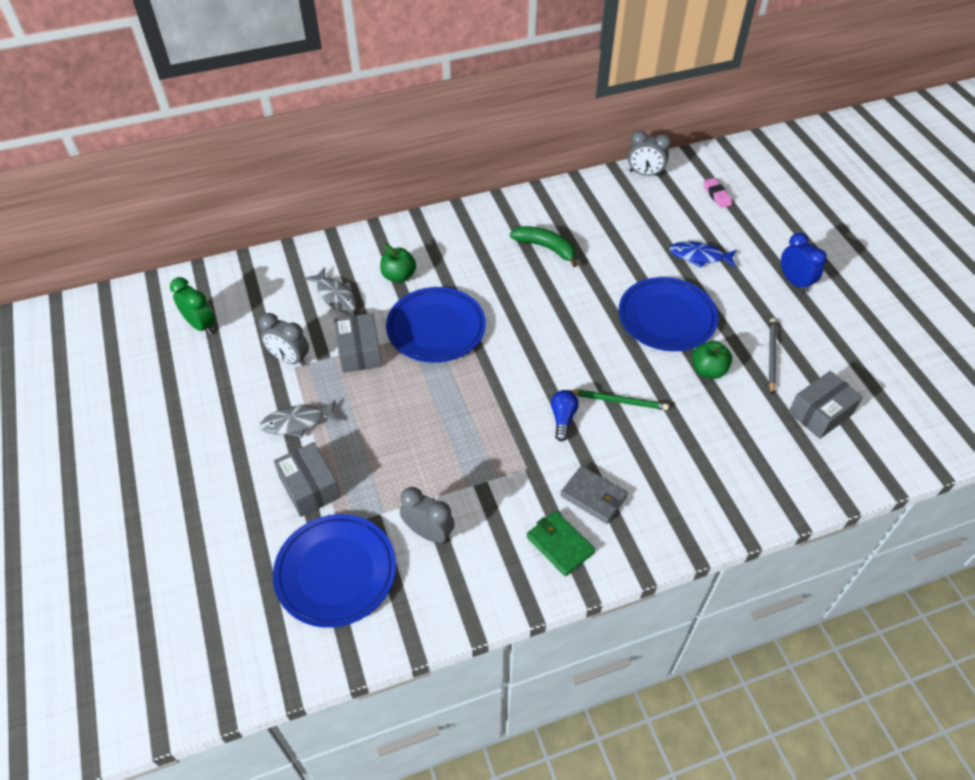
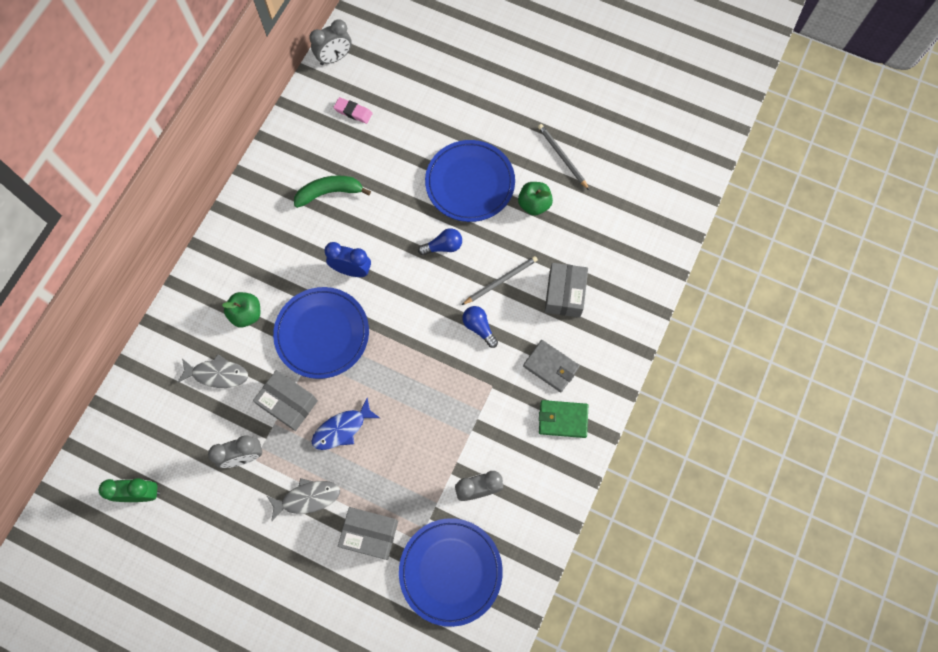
camera: 45 degrees left, 20 degrees up
grey fish [260,400,340,438] -> grey fish turned 135 degrees counterclockwise [267,478,340,522]
grey wallet [560,465,628,524] -> grey wallet turned 45 degrees clockwise [523,340,580,392]
green pencil [569,390,669,410] -> grey pencil [462,256,538,305]
blue fish [669,241,737,268] -> blue fish moved to [311,398,380,450]
pink eraser [703,178,732,208] -> pink eraser moved to [333,97,373,124]
blue clock [781,233,827,293] -> blue clock moved to [324,242,371,277]
grey box [789,371,863,439] -> grey box moved to [545,263,588,318]
none -> blue light bulb [418,228,462,255]

